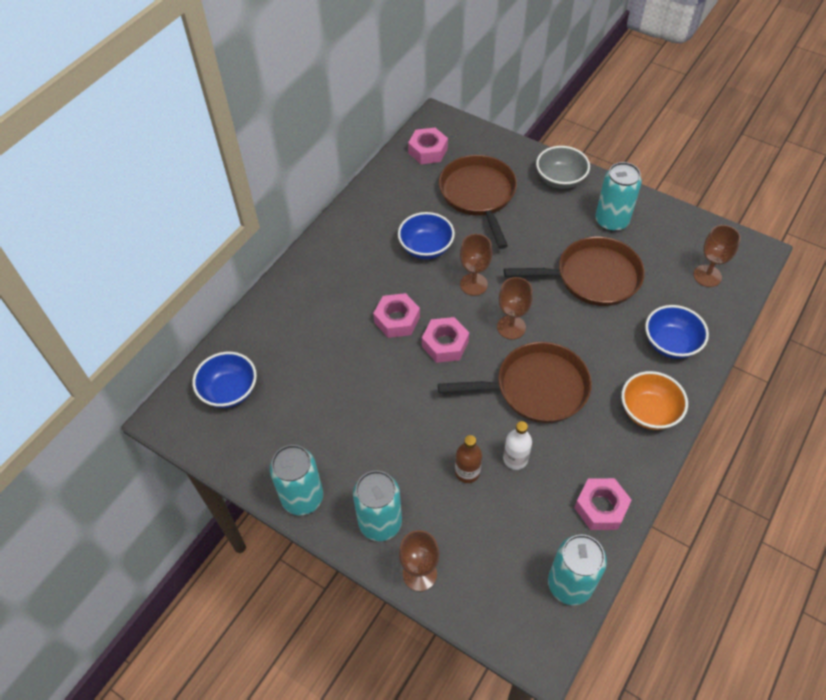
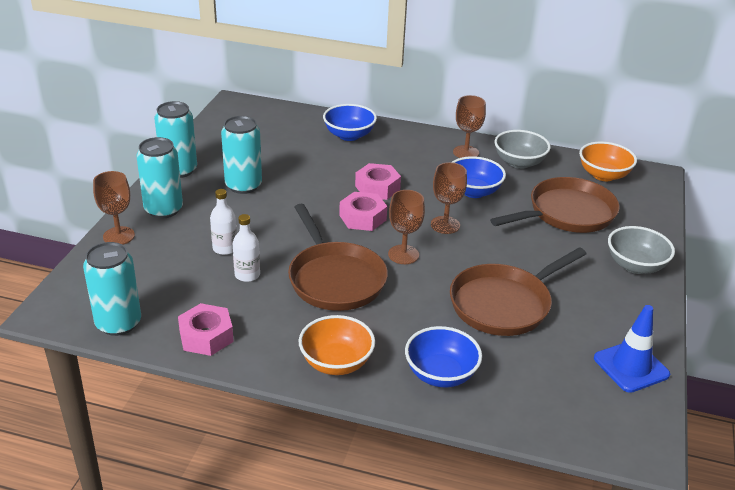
camera: 70 degrees right, 20 degrees down
blue bowl [192,352,257,408] -> blue bowl moved to [323,104,377,141]
pink nut [408,128,448,164] -> orange bowl [579,141,637,181]
brown bottle [455,435,482,483] -> white bottle [210,189,237,255]
brown pan [504,237,645,306] -> brown pan turned 75 degrees clockwise [450,247,587,336]
turquoise can [595,162,642,231] -> turquoise can moved to [221,116,262,194]
brown goblet [693,225,741,287] -> brown goblet moved to [453,95,486,158]
none -> grey bowl [494,130,551,169]
none -> blue traffic cone [594,305,670,393]

